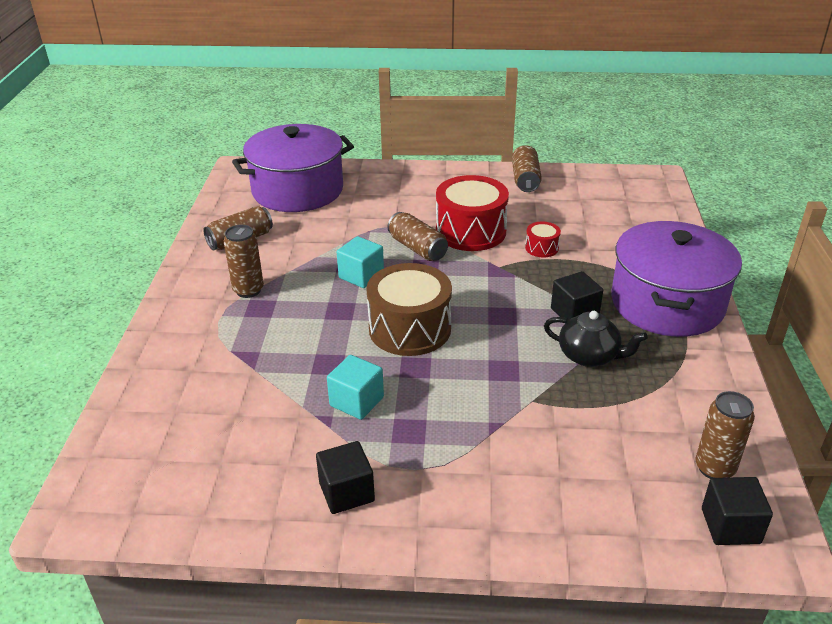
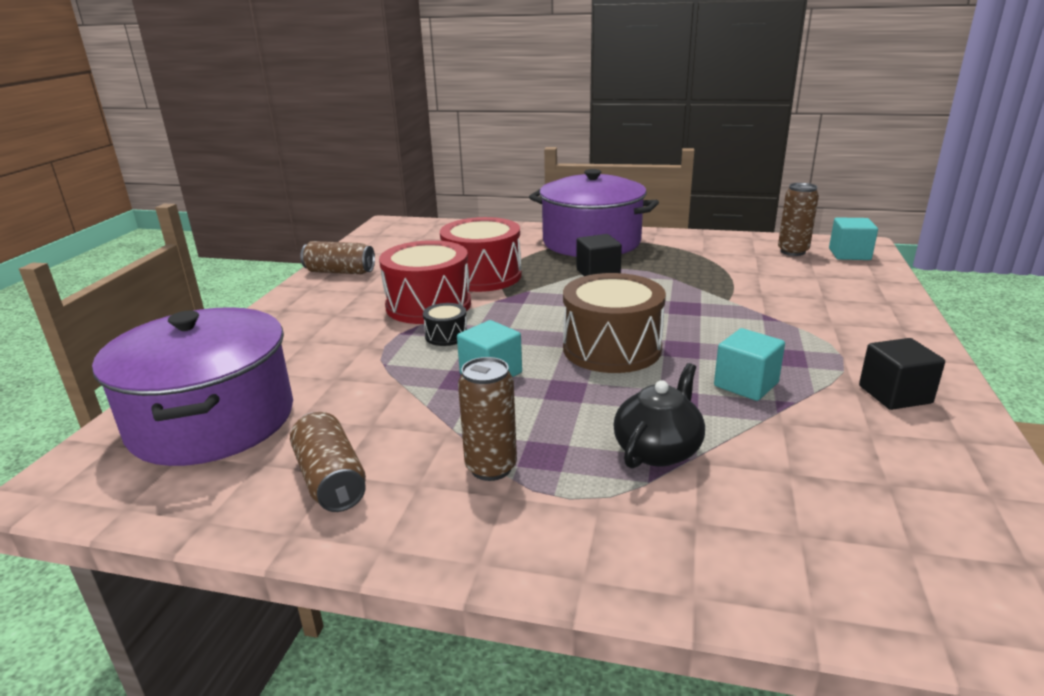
camera: 80 degrees left, 10 degrees down
brown can [387,212,448,261] -> black drum [423,303,467,346]
red drum [525,222,561,258] -> red drum [440,217,522,292], size x2.18
black teapot [544,311,648,367] -> black teapot moved to [613,363,705,468]
black cube [702,477,773,545] -> turquoise cube [829,217,878,260]

